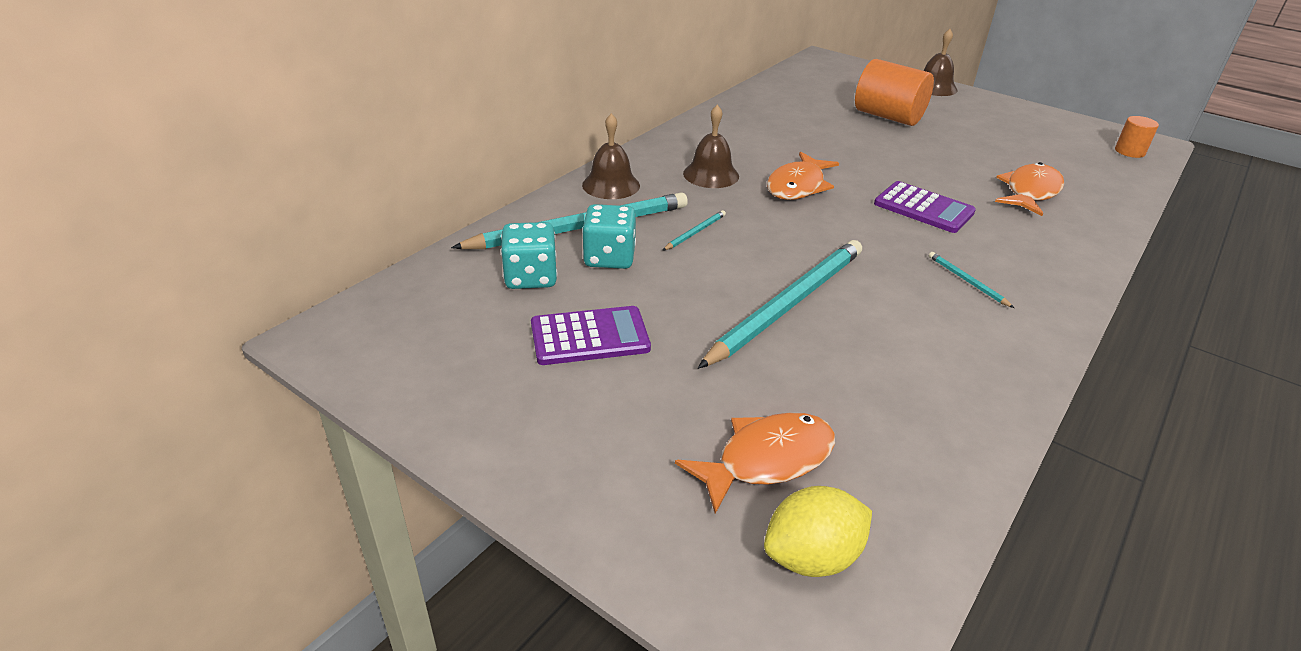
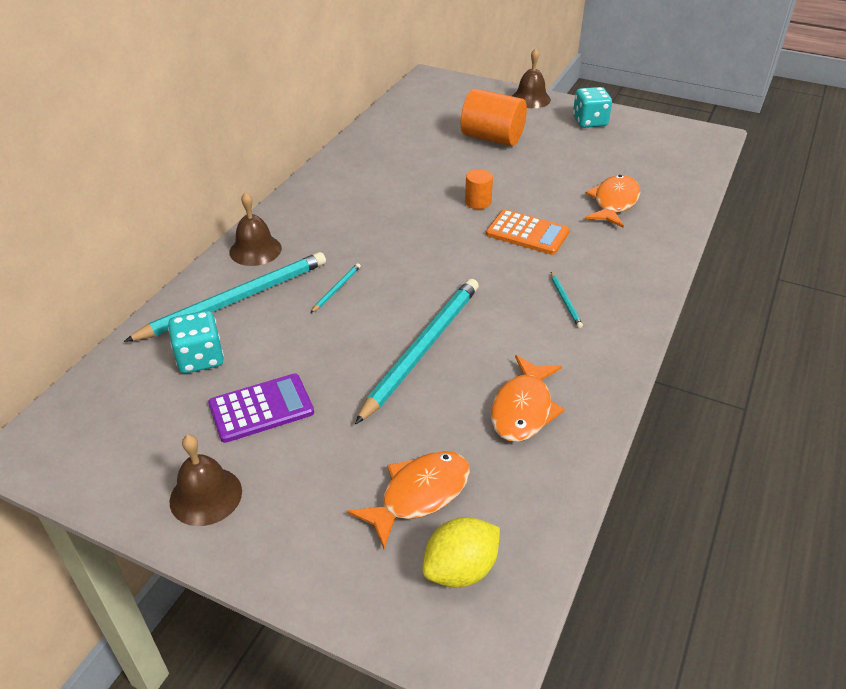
camera: 10 degrees left, 5 degrees up
turquoise dice [582,204,636,269] -> turquoise dice moved to [573,87,612,128]
brown bell [683,105,739,188] -> brown bell moved to [170,435,242,526]
orange fish [767,152,839,200] -> orange fish moved to [491,355,565,442]
purple calculator [874,181,976,233] -> orange calculator [486,209,570,255]
turquoise pencil [929,252,1014,308] -> turquoise pencil turned 150 degrees counterclockwise [551,272,583,328]
orange cylinder [1115,116,1159,158] -> orange cylinder moved to [465,169,493,209]

